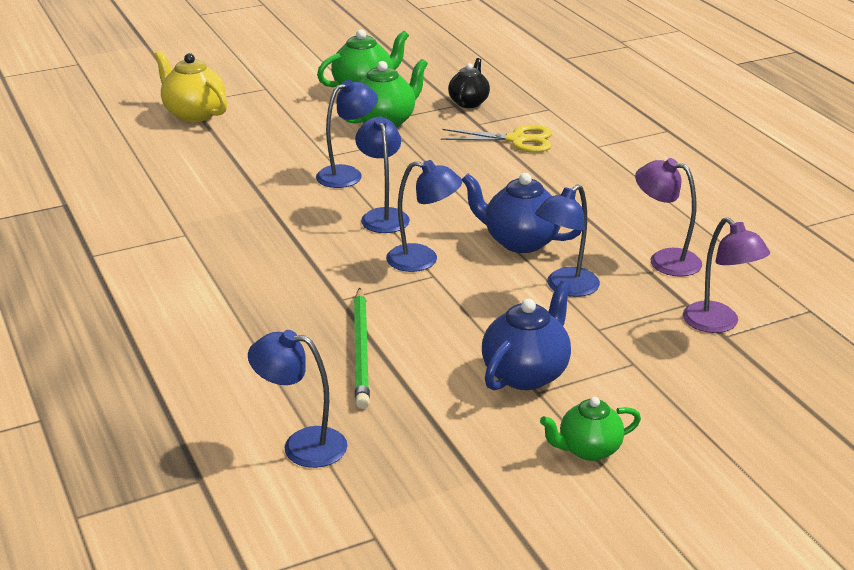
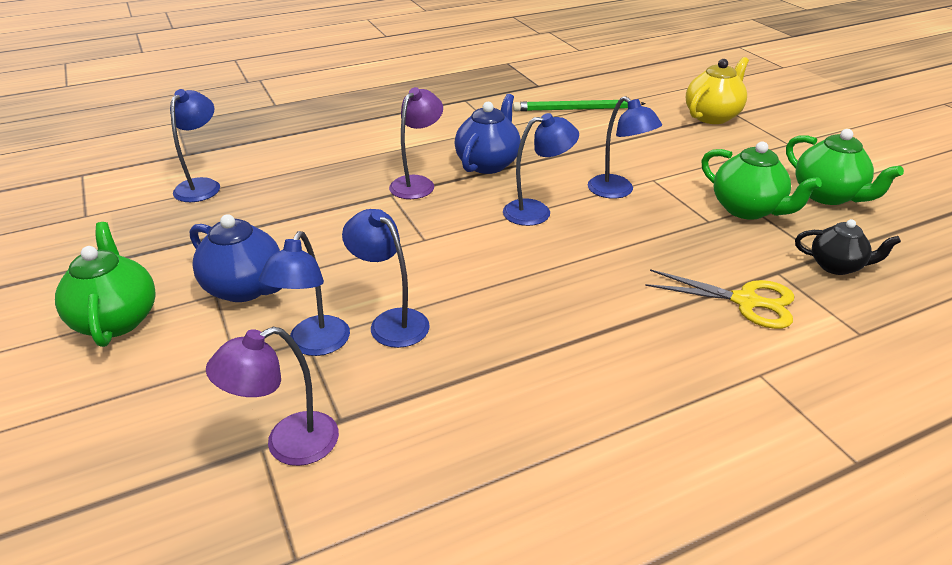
camera: 90 degrees right, 5 degrees up
green pencil [354,287,370,409] -> green pencil moved to [513,100,646,111]
blue lamp [386,160,462,272] -> blue lamp moved to [259,231,350,356]
yellow scissors [441,125,552,153] -> yellow scissors turned 75 degrees counterclockwise [645,269,794,329]
blue teapot [462,173,582,253] -> blue teapot moved to [455,94,521,174]
green teapot [540,397,641,461] -> green teapot [55,222,156,347], size x1.50
purple lamp [635,158,702,277] -> purple lamp moved to [389,87,443,199]

